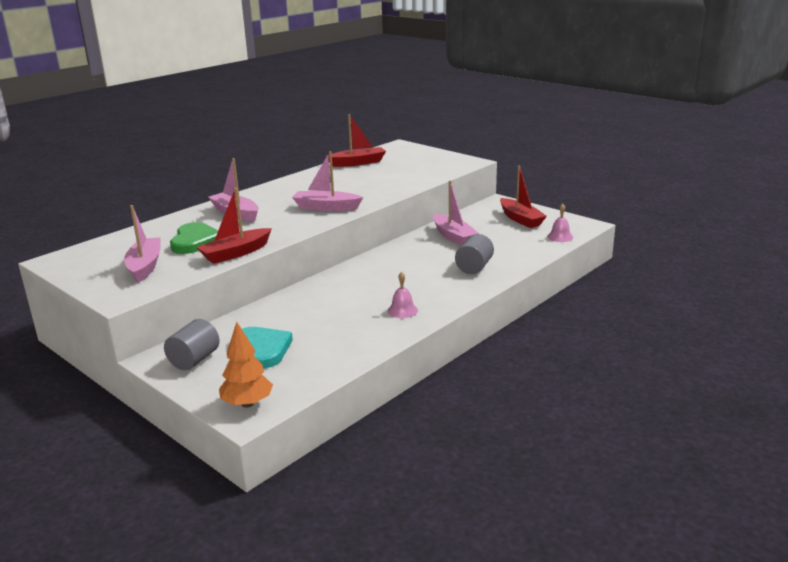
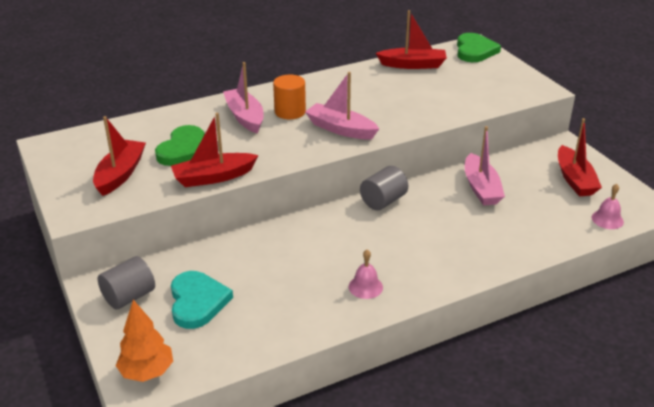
camera: 20 degrees right, 10 degrees up
pink boat [124,205,161,283] -> red boat [93,116,146,196]
grey cylinder [455,234,494,274] -> grey cylinder moved to [360,166,408,210]
none -> orange cylinder [273,75,306,119]
none -> green heart [457,33,501,62]

